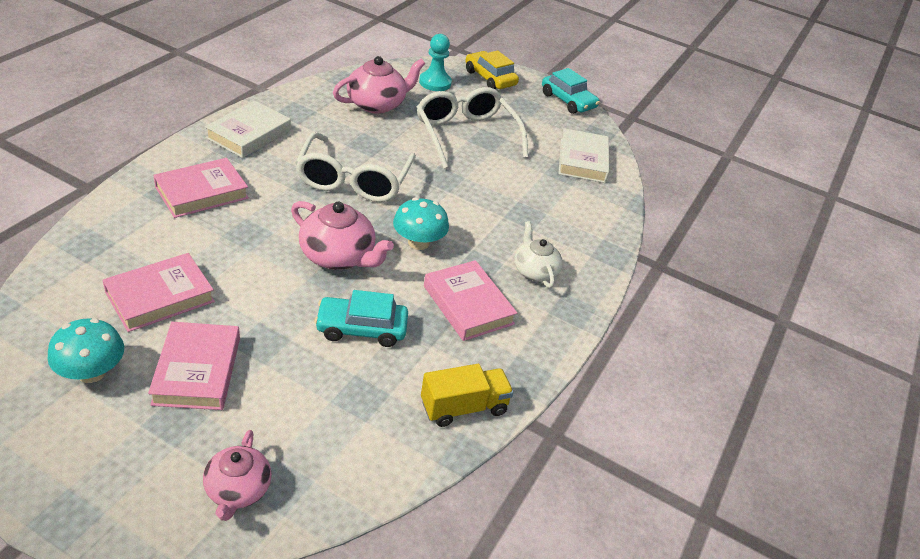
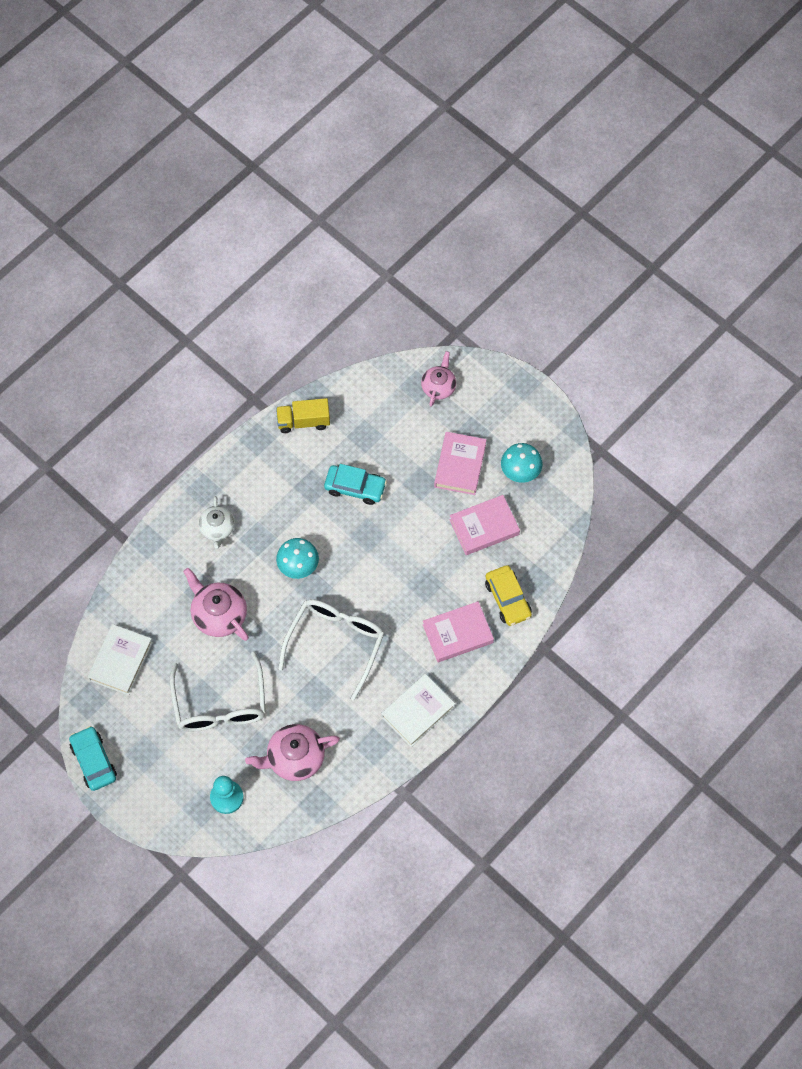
camera: 160 degrees left, 25 degrees up
pink teapot [291,201,394,270] -> pink teapot moved to [183,568,249,641]
pink book [424,260,517,341] -> none
yellow car [465,51,519,89] -> yellow car moved to [485,565,532,626]

